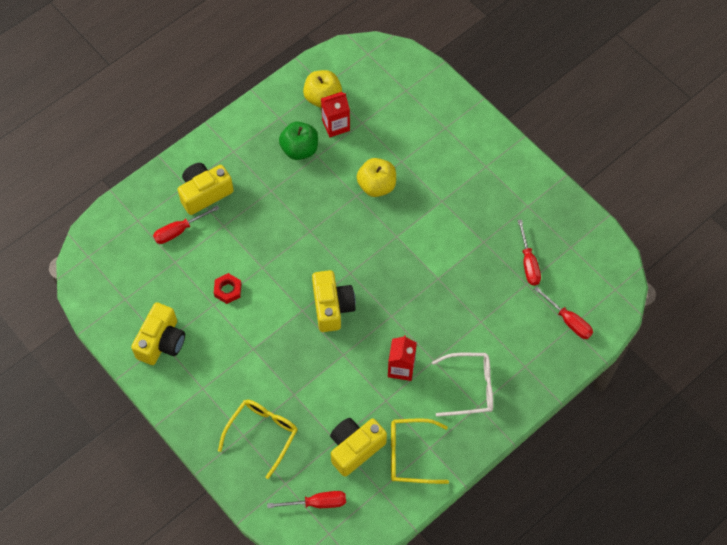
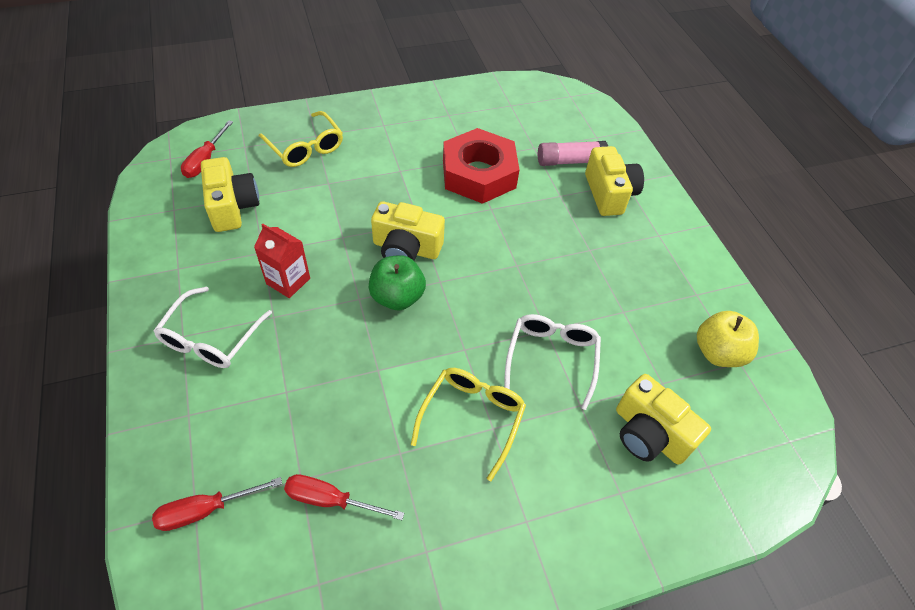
camera: 110 degrees right, 10 degrees down
yellow camera [131,302,185,365] -> yellow camera moved to [616,374,711,465]
red screwdriver [153,206,219,244] -> pink glue stick [538,141,608,166]
red nut [214,273,241,304] -> red nut [443,128,520,204], size x2.38
green apple [279,121,318,160] -> green apple moved to [369,255,426,310]
red carton [321,92,350,137] -> none
yellow apple [357,158,396,197] -> white glasses [504,314,601,410]
yellow glasses [391,418,449,484] -> yellow glasses moved to [411,368,526,481]

